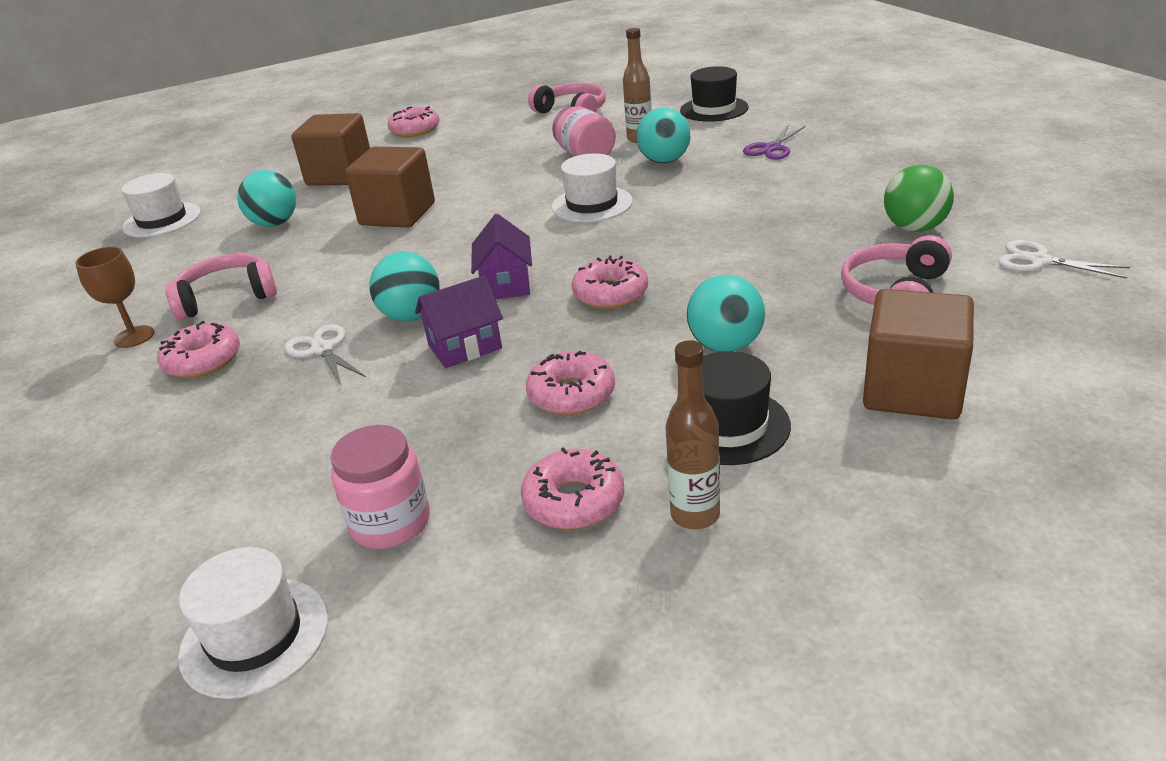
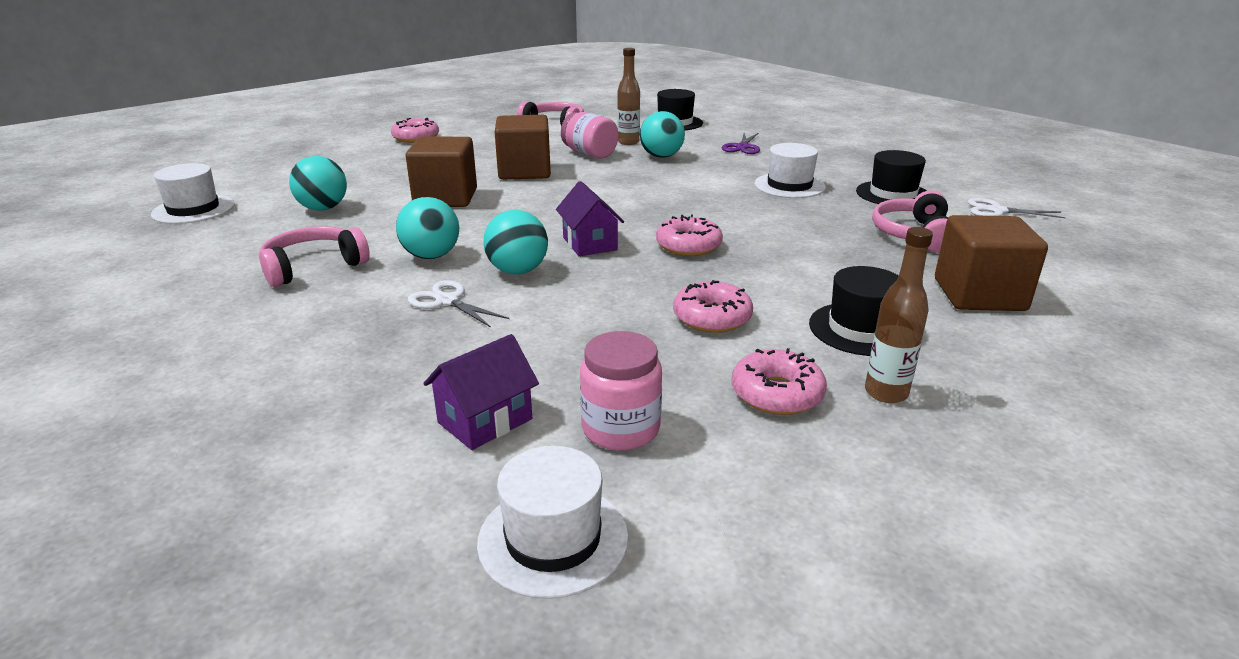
camera: 20 degrees left, 5 degrees down
brown goblet [75,247,154,348] -> none
pink donut [157,321,240,378] -> none
brown cube [291,113,370,186] -> brown cube moved to [495,115,551,180]
purple house [415,275,503,368] -> purple house moved to [423,334,539,450]
white hat [552,154,633,223] -> white hat moved to [754,143,826,198]
turquoise ball [687,275,765,352] -> turquoise ball moved to [396,197,459,259]
green ball [884,165,954,232] -> black hat [856,150,927,204]

